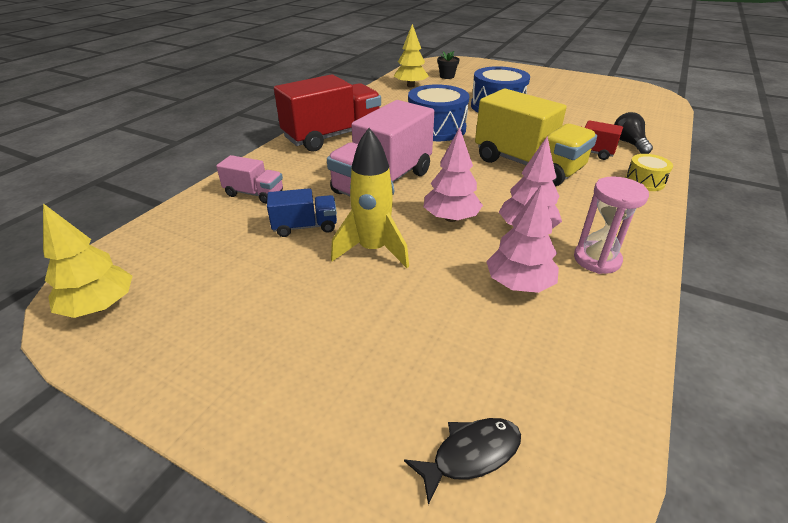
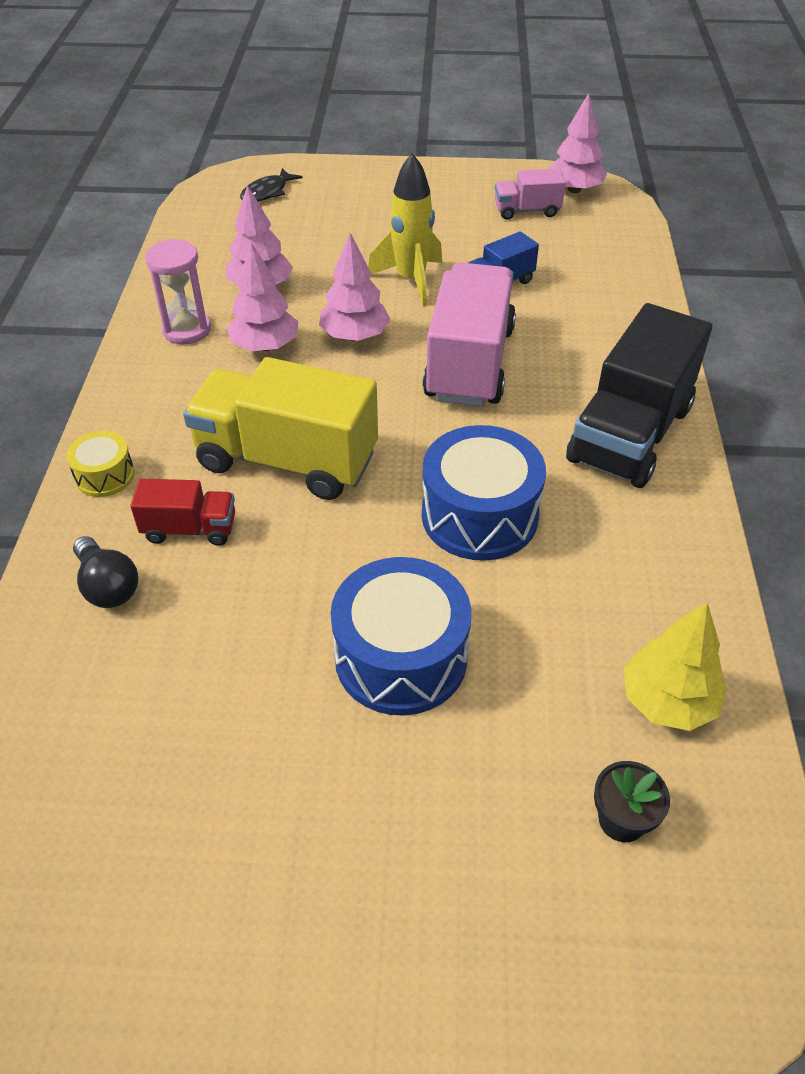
camera: 155 degrees right, 10 degrees up
yellow tree [43,203,132,318] -> pink tree [548,93,607,193]
pink truck [216,155,283,204] -> pink truck moved to [495,169,566,220]
red truck [274,74,381,152] -> black truck [566,303,712,488]

